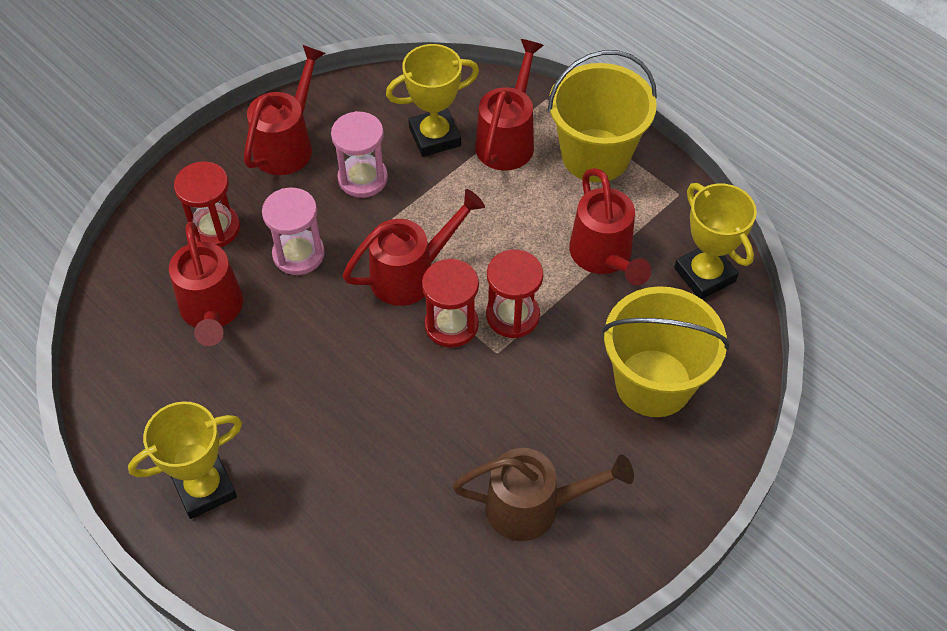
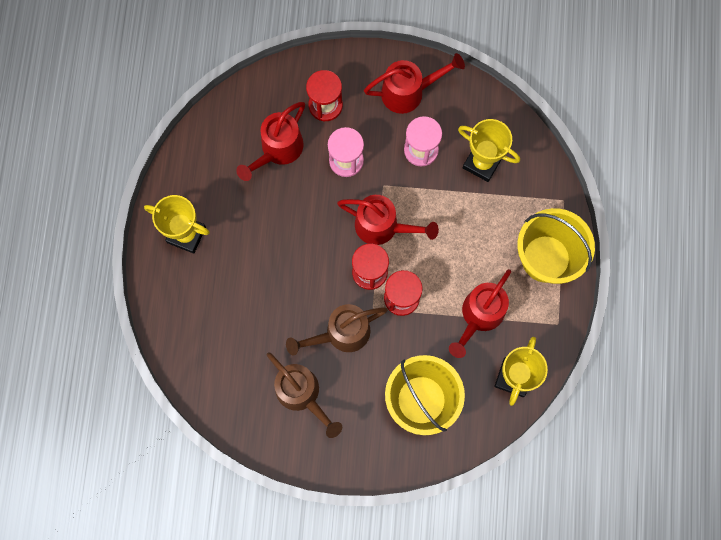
camera: 50 degrees right, 20 degrees up
red watering can [475,39,544,170] -> none
none -> brown watering can [286,304,388,356]

